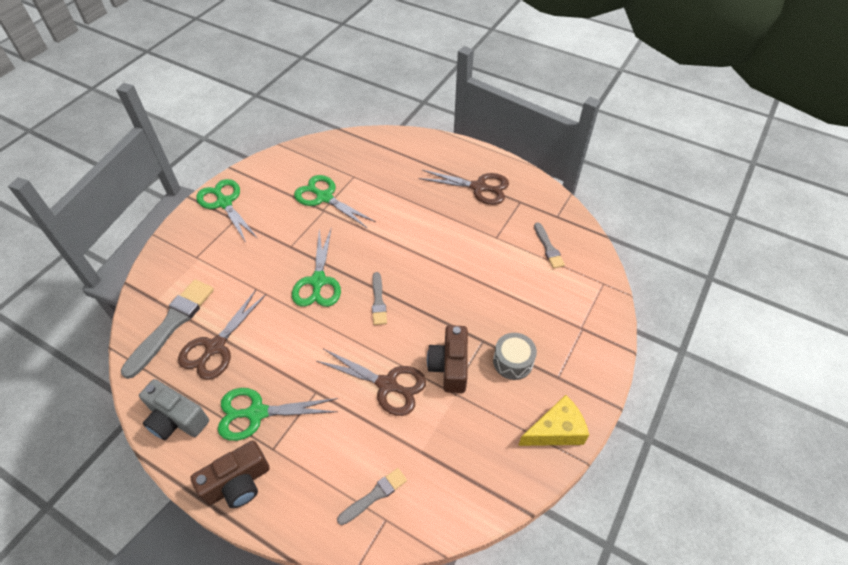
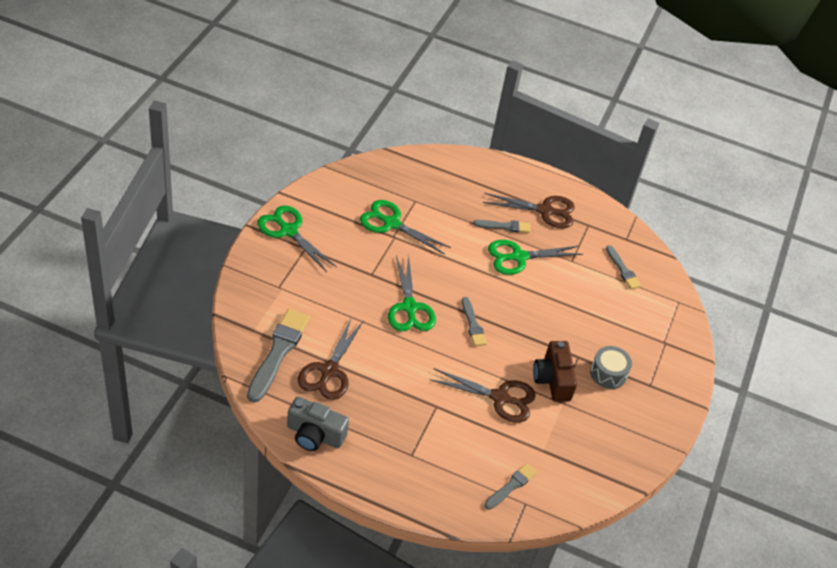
camera: 15 degrees left, 5 degrees down
brown camera [191,440,270,508] -> none
green scissors [218,388,338,441] -> green scissors moved to [488,240,583,275]
yellow cheese [518,395,589,446] -> none
none -> grey brush [473,220,531,233]

